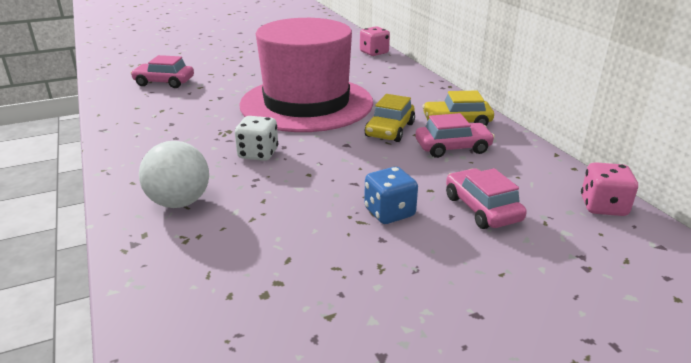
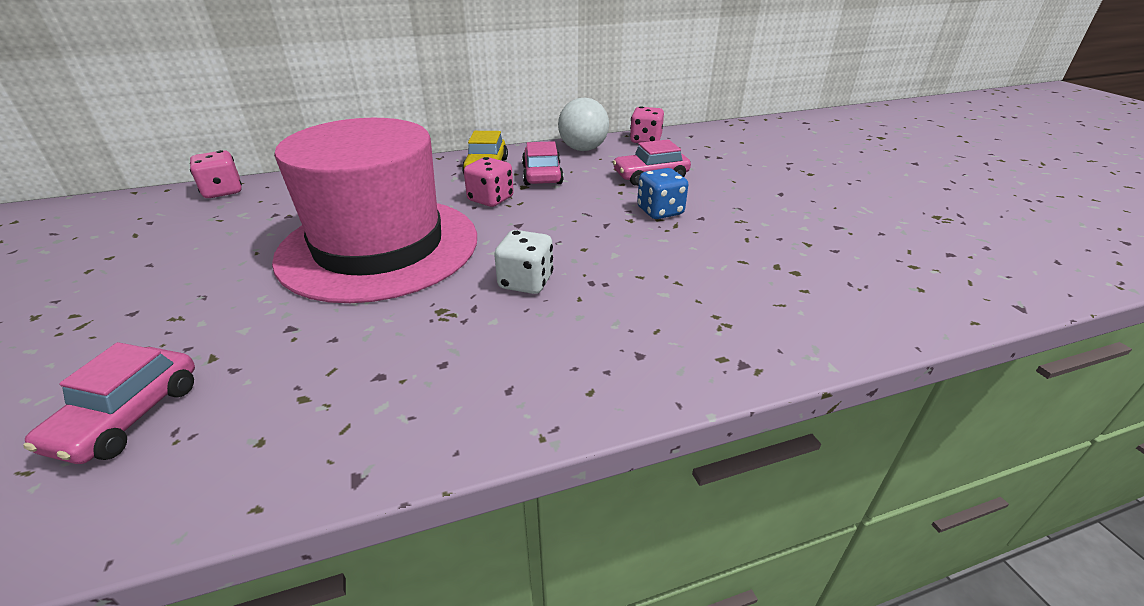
camera: 85 degrees left, 5 degrees up
white ball [139,141,209,208] -> white ball moved to [558,98,609,151]
yellow car [365,94,415,142] -> pink dice [464,157,514,207]

